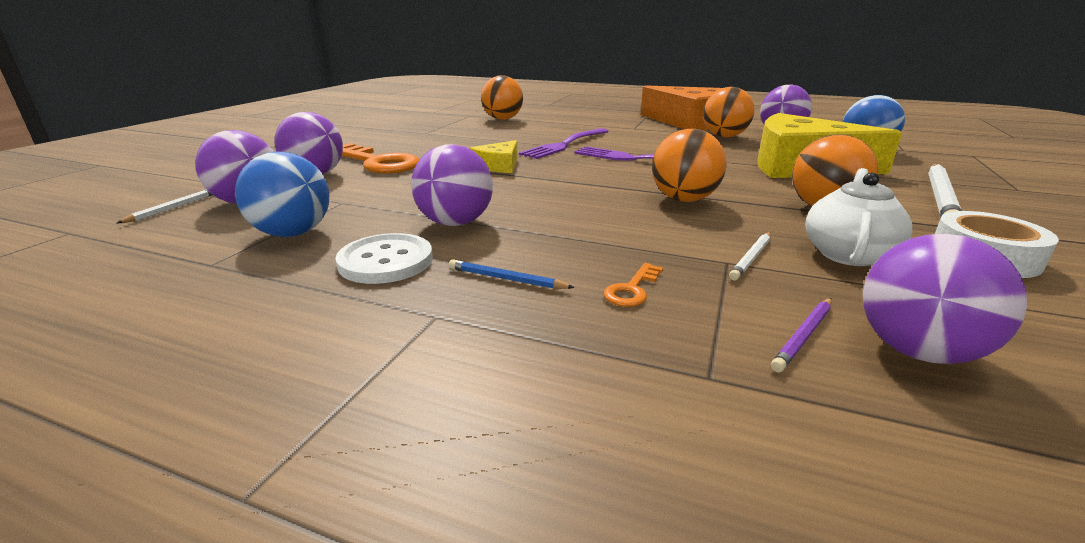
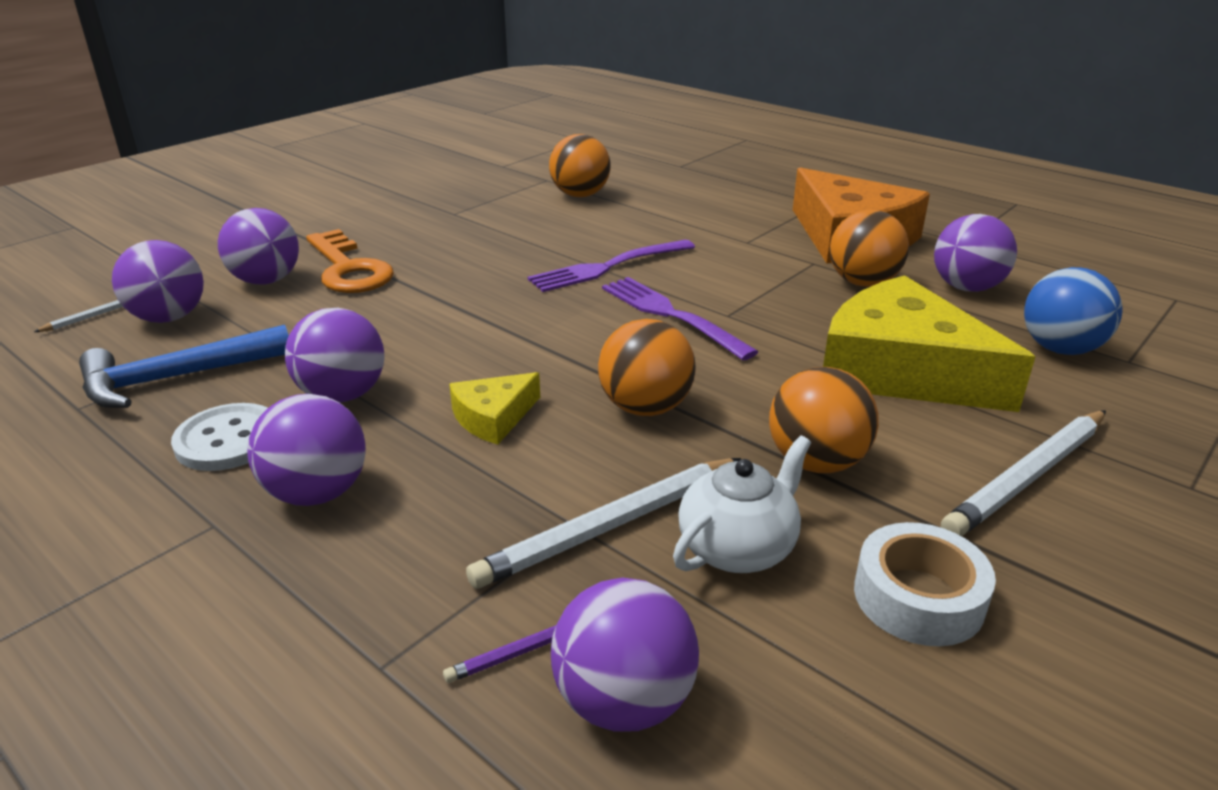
camera: 20 degrees right, 5 degrees up
blue ball [235,151,329,237] -> blue hammer [79,325,289,408]
blue pencil [449,259,575,289] -> purple ball [247,394,366,506]
yellow cheese [470,140,518,173] -> yellow cheese moved to [449,372,540,445]
orange key [604,263,663,307] -> none
white pencil [729,232,771,280] -> white pencil [466,458,741,589], size x2.06

